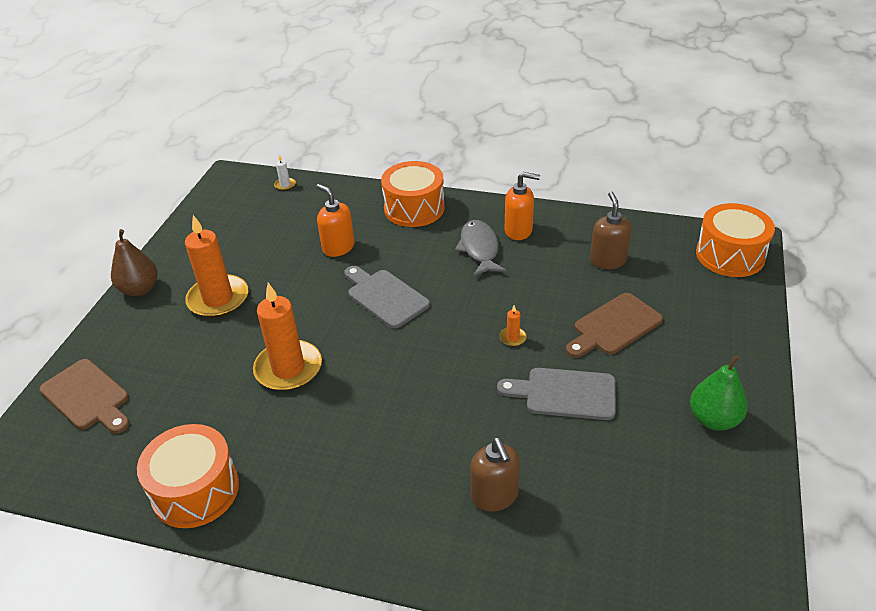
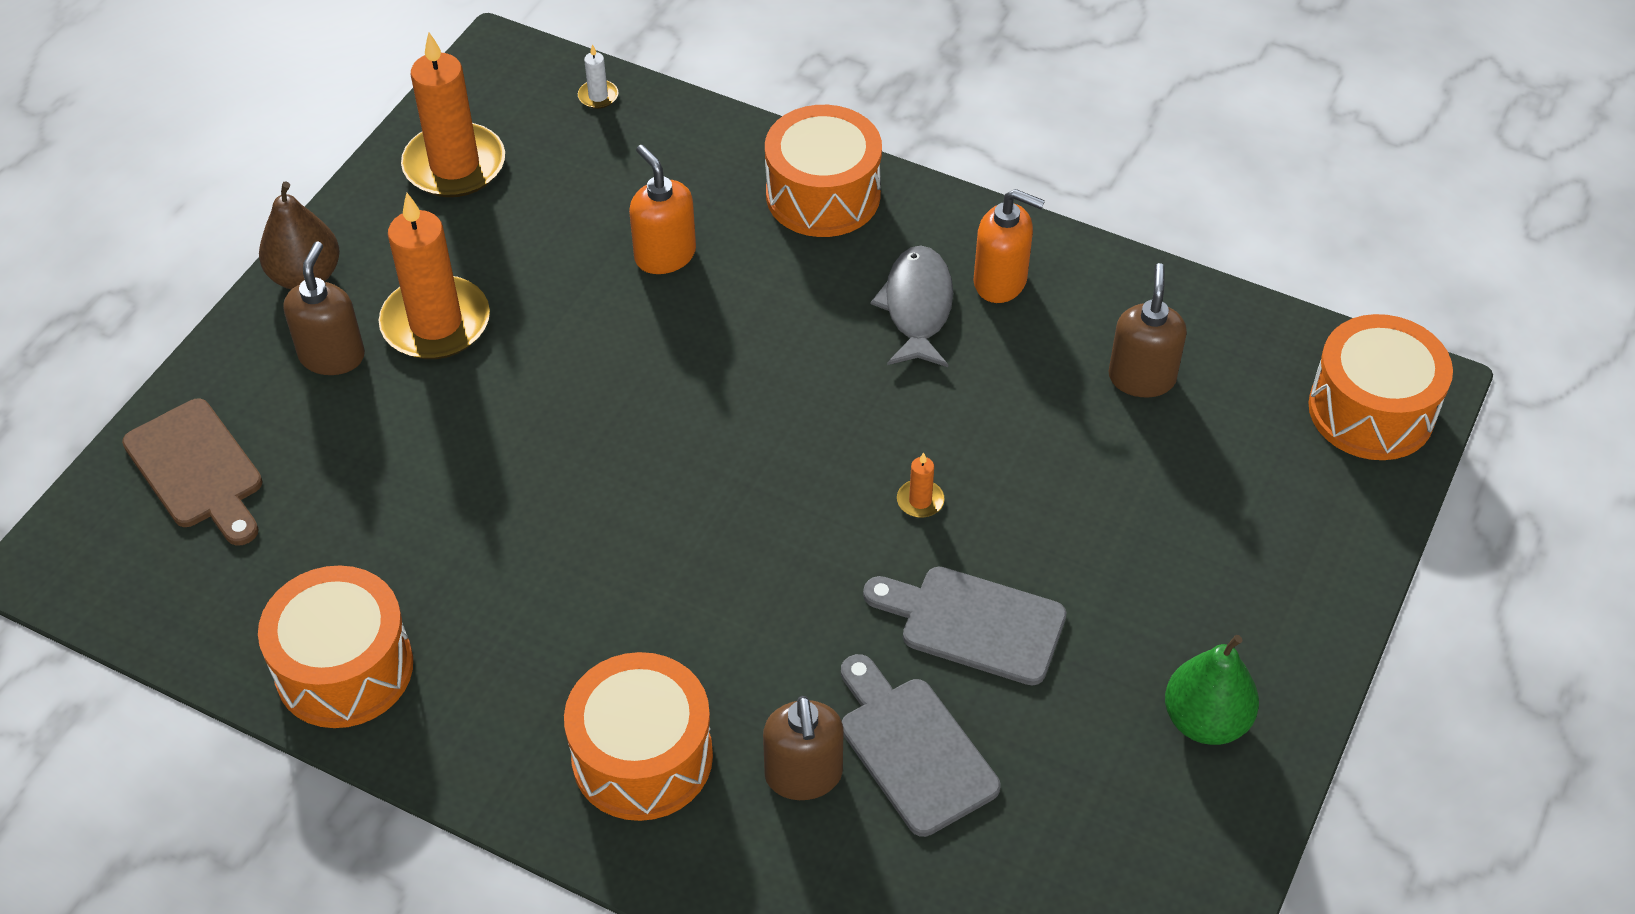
camera: 10 degrees right, 10 degrees up
orange candle [253,283,322,391] -> orange candle moved to [401,32,505,197]
grey cutting board [344,266,430,329] -> grey cutting board moved to [841,654,1000,837]
brown cutting board [566,293,663,358] -> none
none -> brown soap dispenser [283,241,365,375]
none -> orange drum [564,652,713,821]

